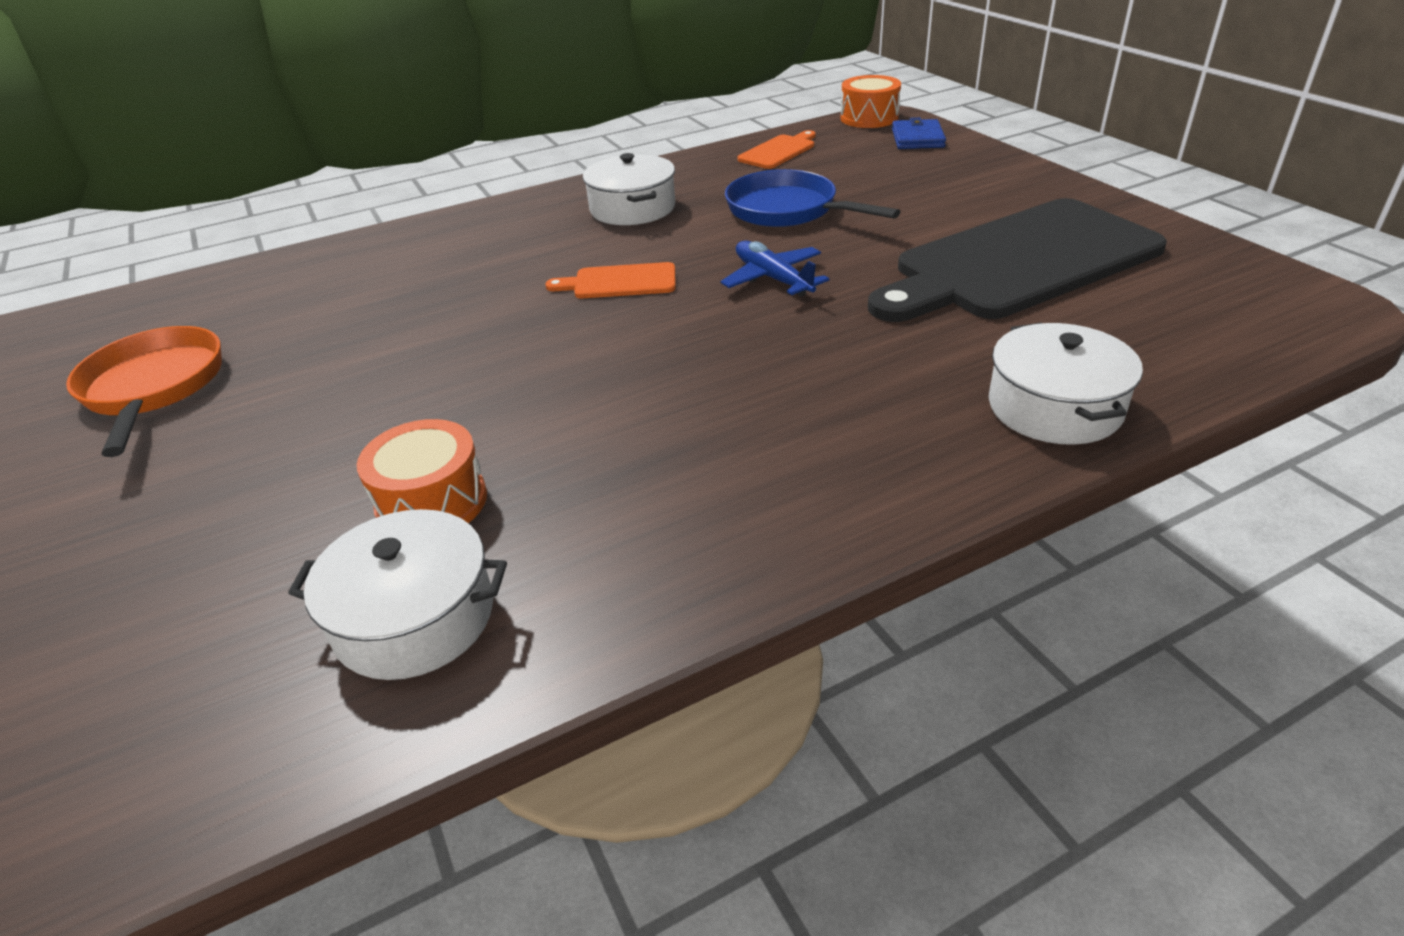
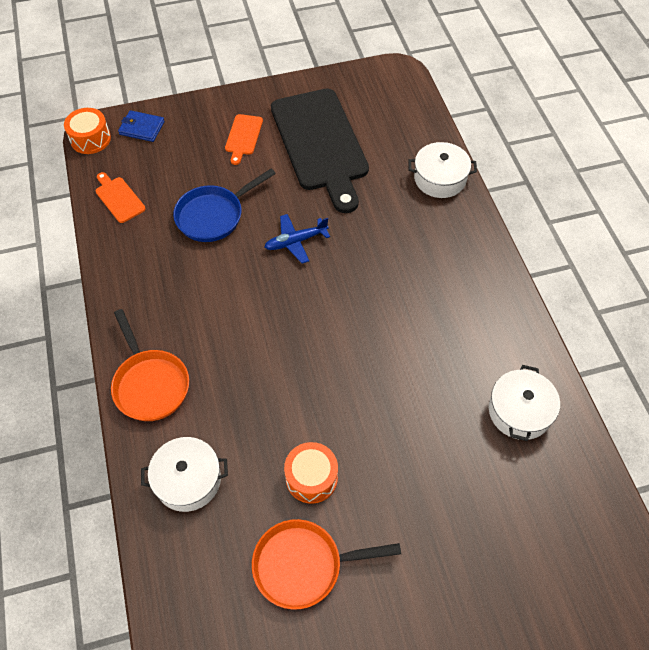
camera: 80 degrees left, 20 degrees up
orange drum [357,419,487,523] -> orange drum moved to [284,442,338,504]
orange cutting board [545,262,676,299] -> orange cutting board moved to [225,114,263,165]
white pot [583,153,675,225] -> white pot moved to [141,437,228,512]
none -> orange pan [111,309,189,421]

